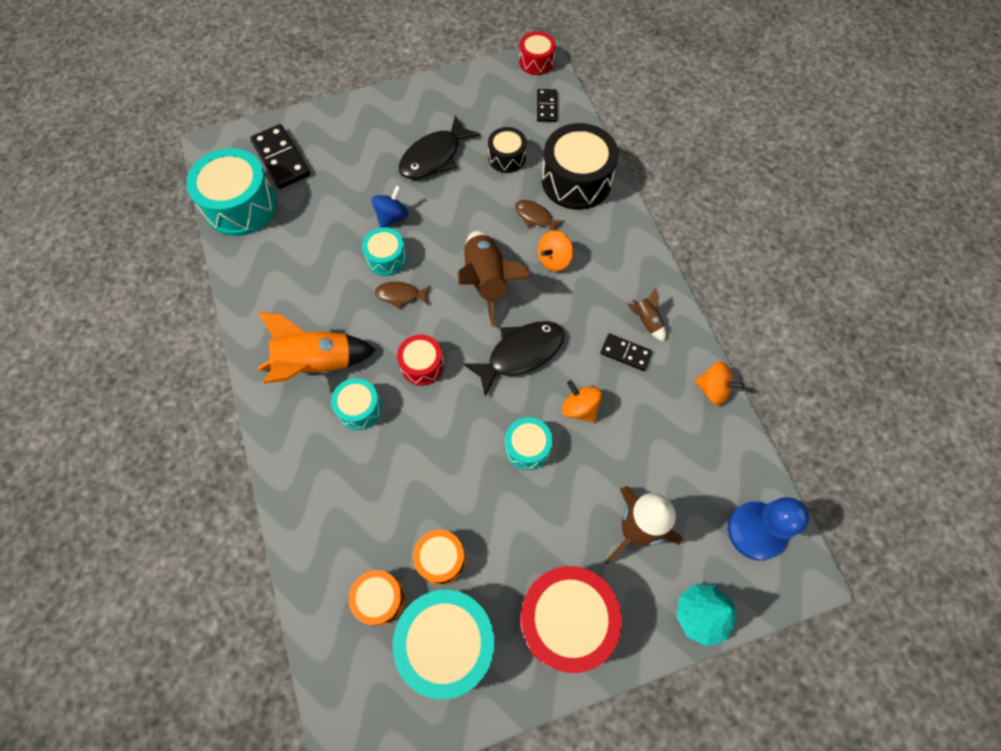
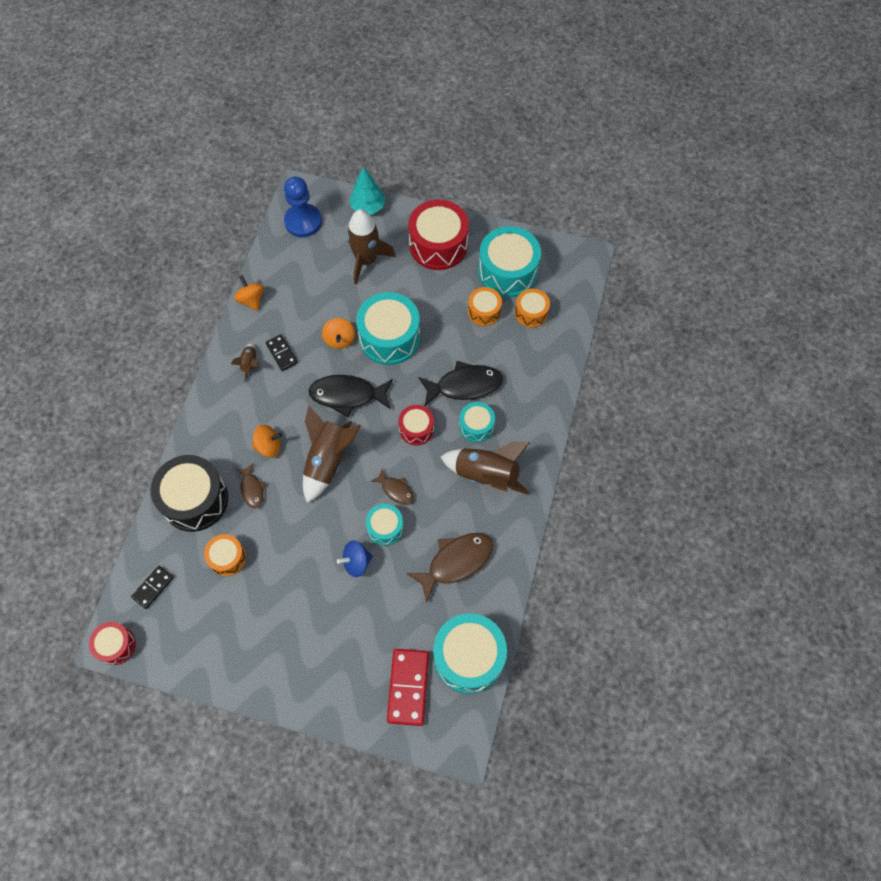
camera: 145 degrees left, 0 degrees up
black domino [250,124,310,189] -> red domino [387,649,429,726]
orange rocket [258,312,376,384] -> brown rocket [441,441,530,495]
black fish [399,115,481,179] -> black fish moved to [418,361,503,406]
black drum [488,127,527,173] -> orange drum [204,534,246,576]
turquoise drum [505,417,553,470] -> turquoise drum [356,292,420,365], size x1.83
none -> brown fish [407,533,493,603]

